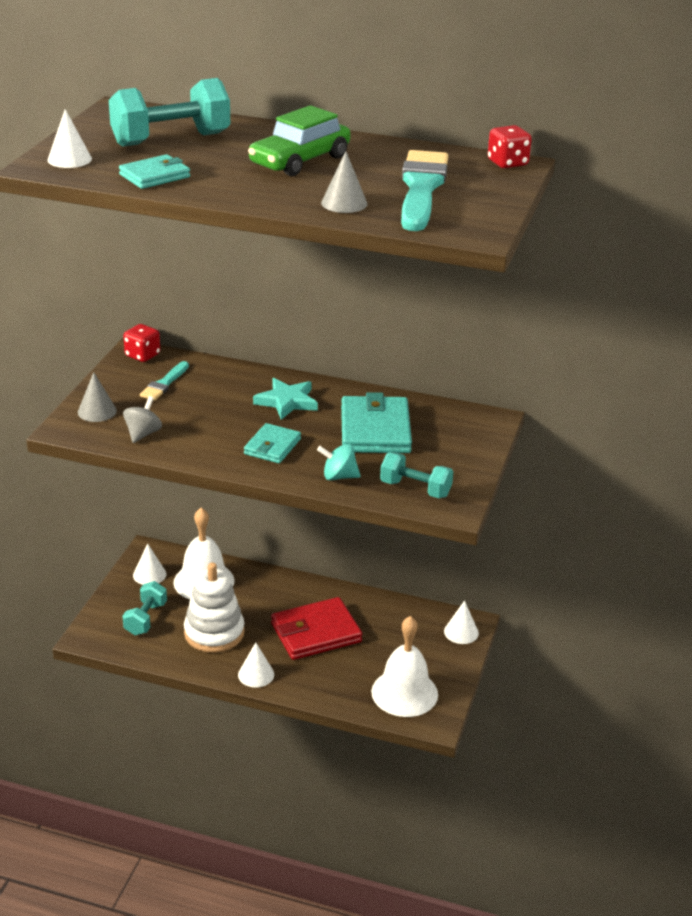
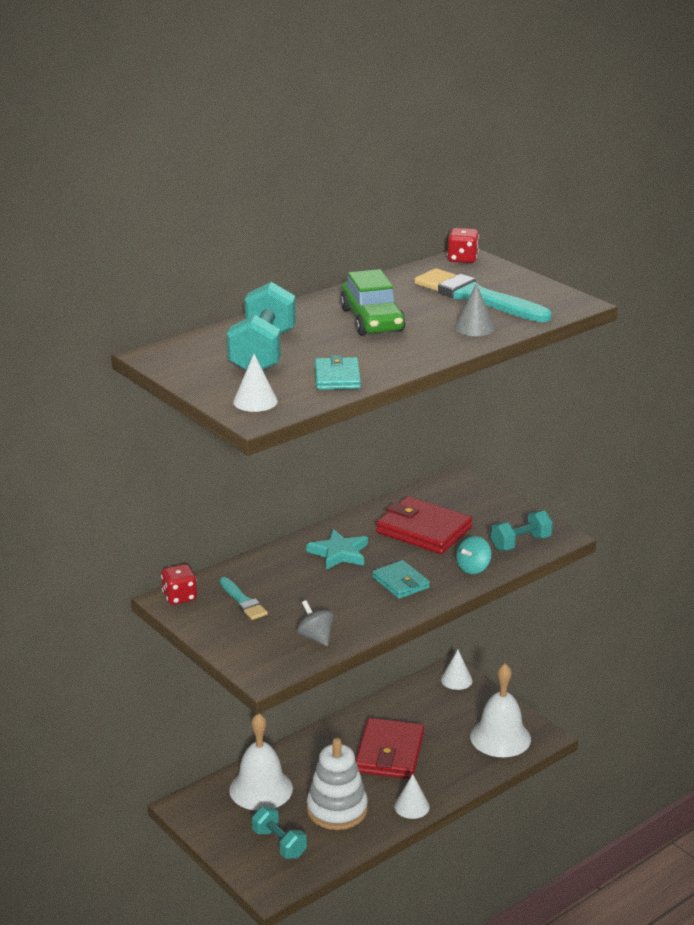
camera: 55 degrees left, 5 degrees down
grey cone [78,372,117,422] -> none
white cone [133,543,166,585] -> none
turquoise wallet [341,392,412,453] -> red wallet [376,496,472,554]

